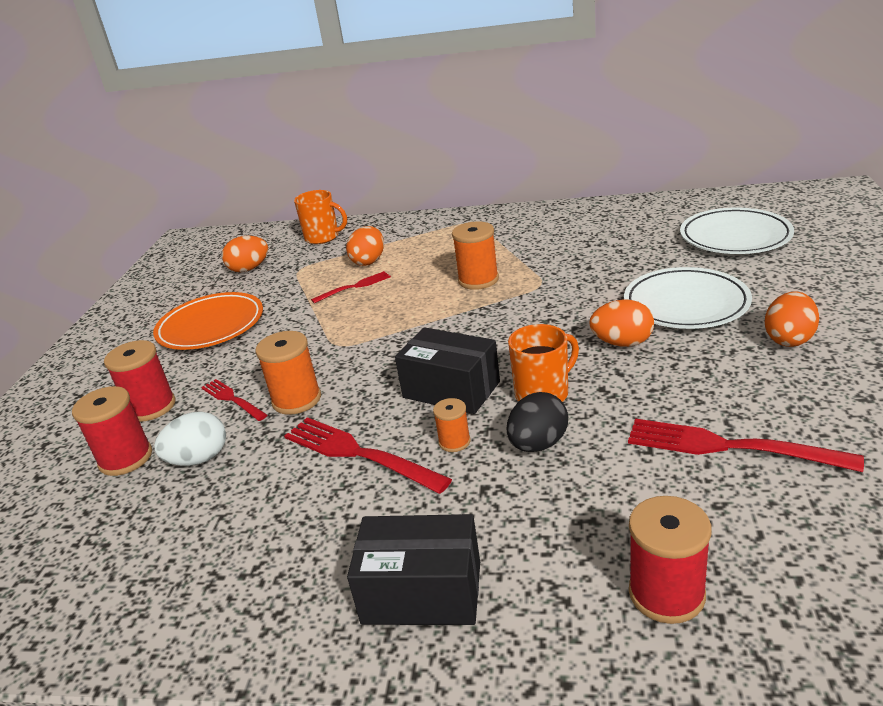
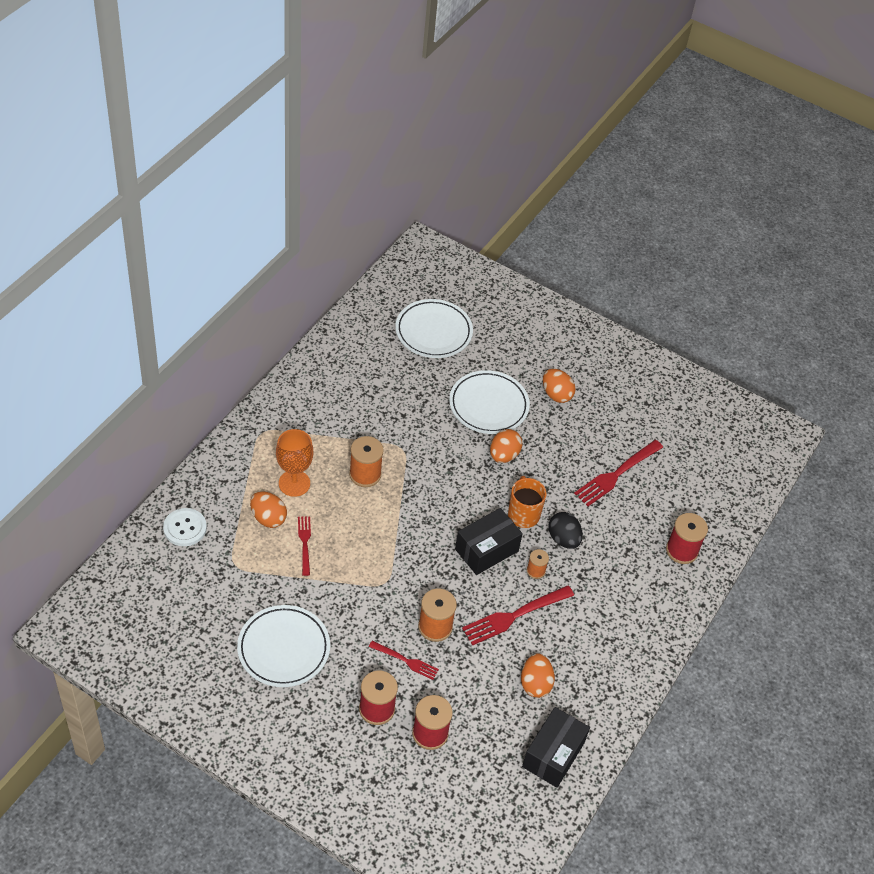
camera: 75 degrees left, 20 degrees up
orange plate [153,292,263,350] -> white plate [237,605,330,687]
white egg [154,411,226,466] -> none
red fork [201,379,267,421] -> red fork turned 135 degrees counterclockwise [369,641,439,680]
orange egg [222,236,268,272] -> orange egg moved to [521,653,555,698]
orange mug [294,190,347,244] -> white button [163,508,207,546]
black box [347,514,480,625] -> black box moved to [522,707,590,788]
none -> orange goblet [276,429,313,497]

